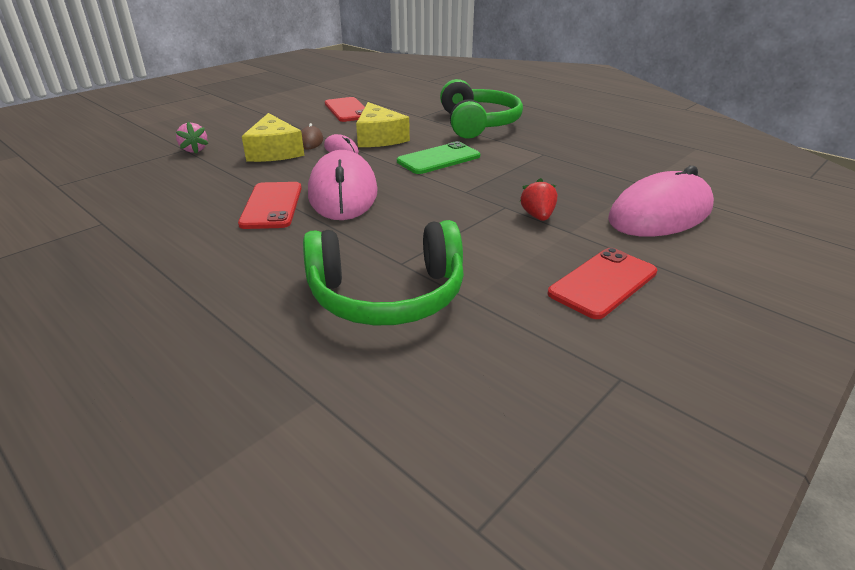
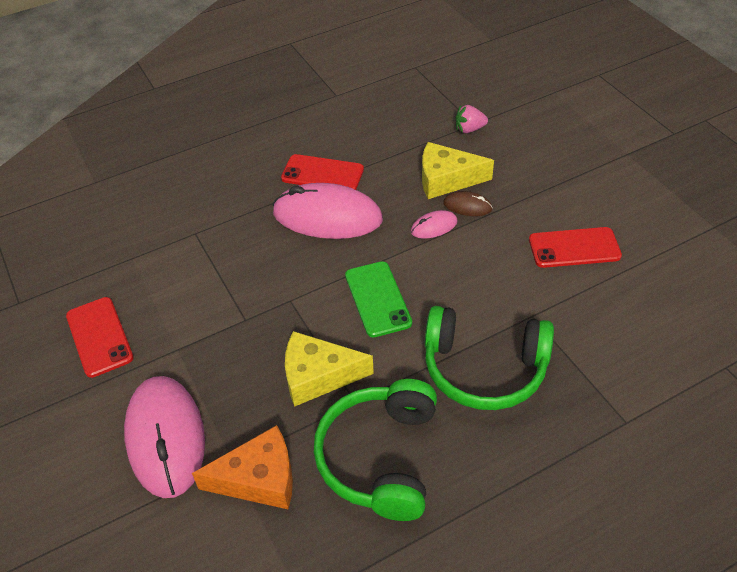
camera: 110 degrees right, 15 degrees up
green headphones [303,220,464,326] -> green headphones moved to [314,379,437,521]
yellow cheese [356,102,410,147] -> yellow cheese moved to [285,331,374,407]
red strawberry [520,178,557,221] -> none
none -> orange cheese [192,425,293,509]

